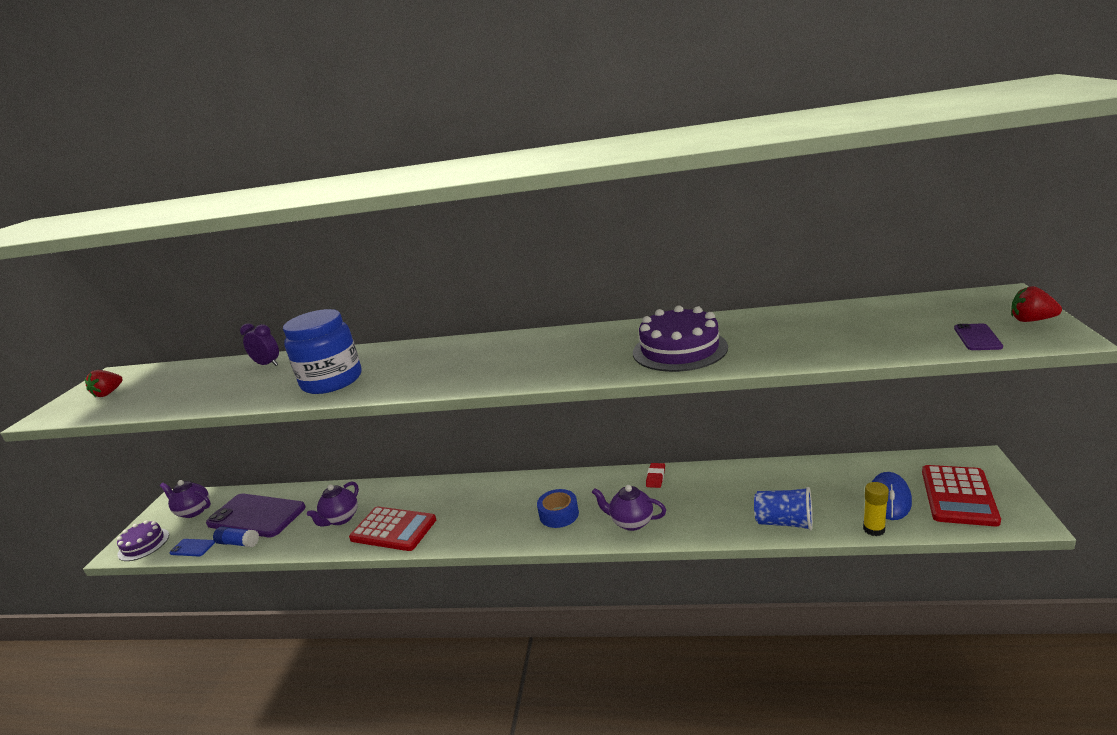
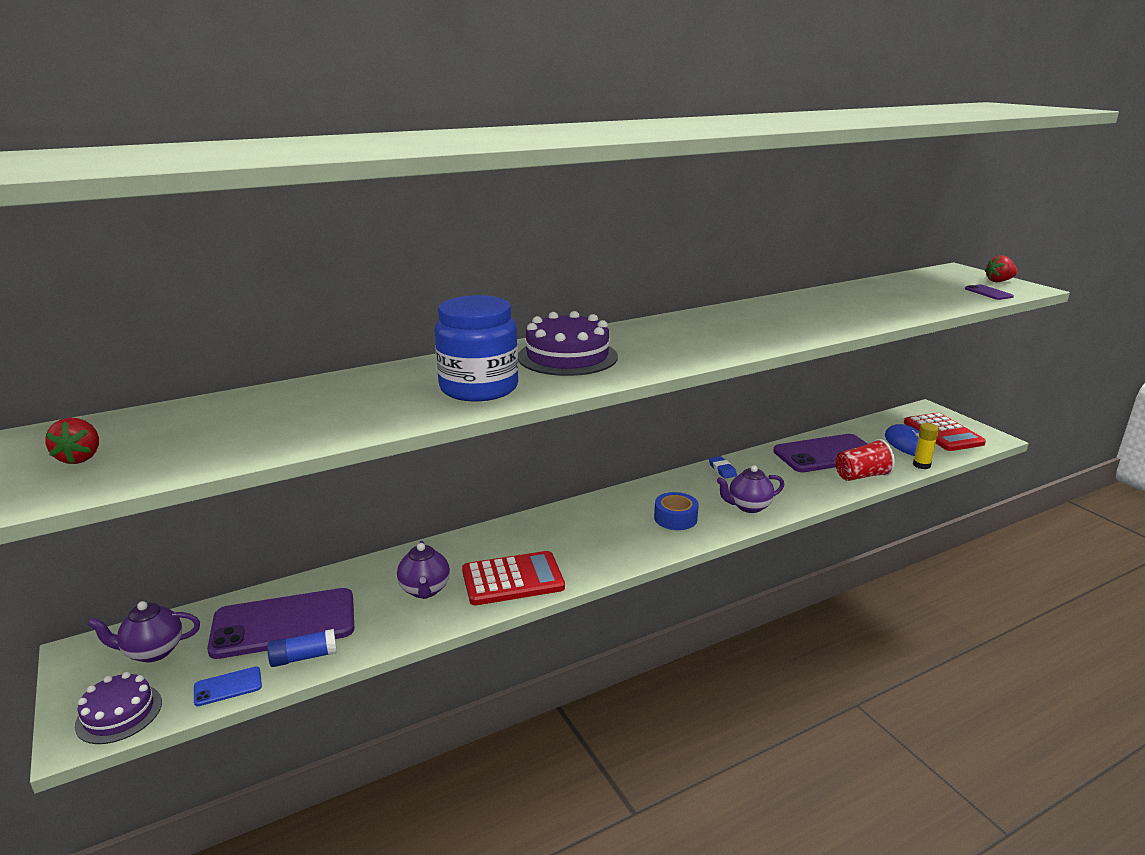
camera: 40 degrees left, 0 degrees up
purple clock [240,323,279,366] -> none
purple cake [633,305,728,372] -> purple cake moved to [518,311,618,376]
red eraser [646,463,665,488] -> blue eraser [709,456,737,478]
blue cup [754,487,813,531] -> red cup [835,439,895,481]
none -> purple phone [773,434,867,472]

